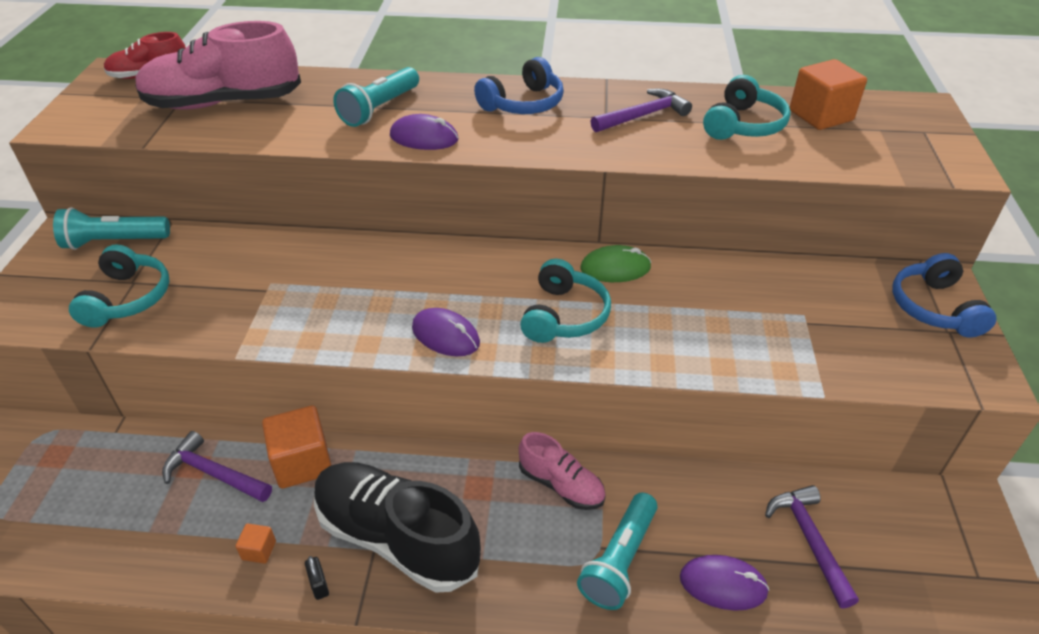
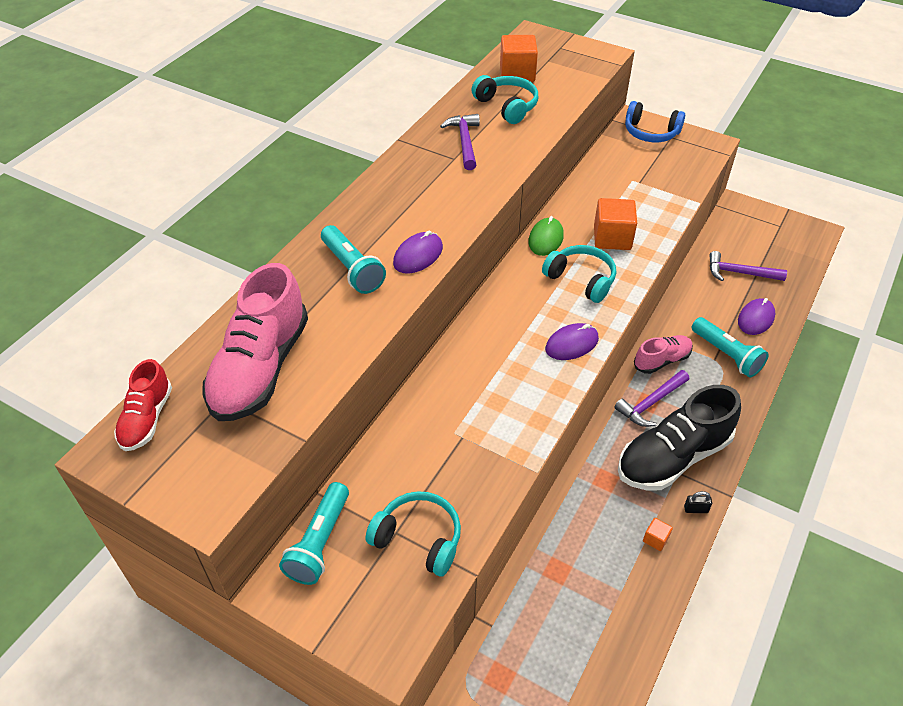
camera: 65 degrees left, 5 degrees up
purple hammer [162,431,272,502] -> purple hammer moved to [614,370,689,427]
orange cube [262,405,331,489] -> orange cube moved to [594,198,637,250]
blue headphones [474,57,564,114] -> none

